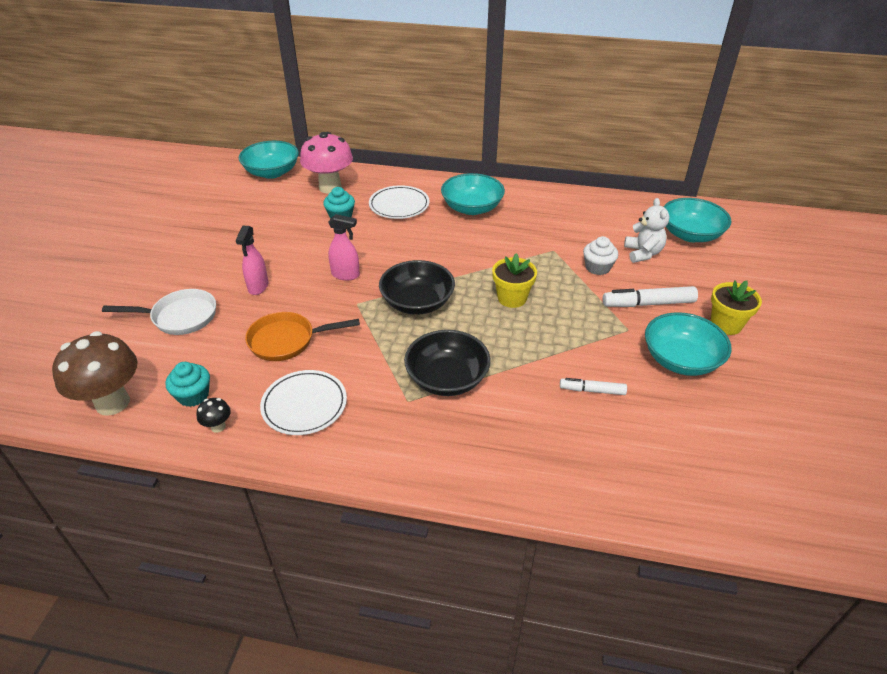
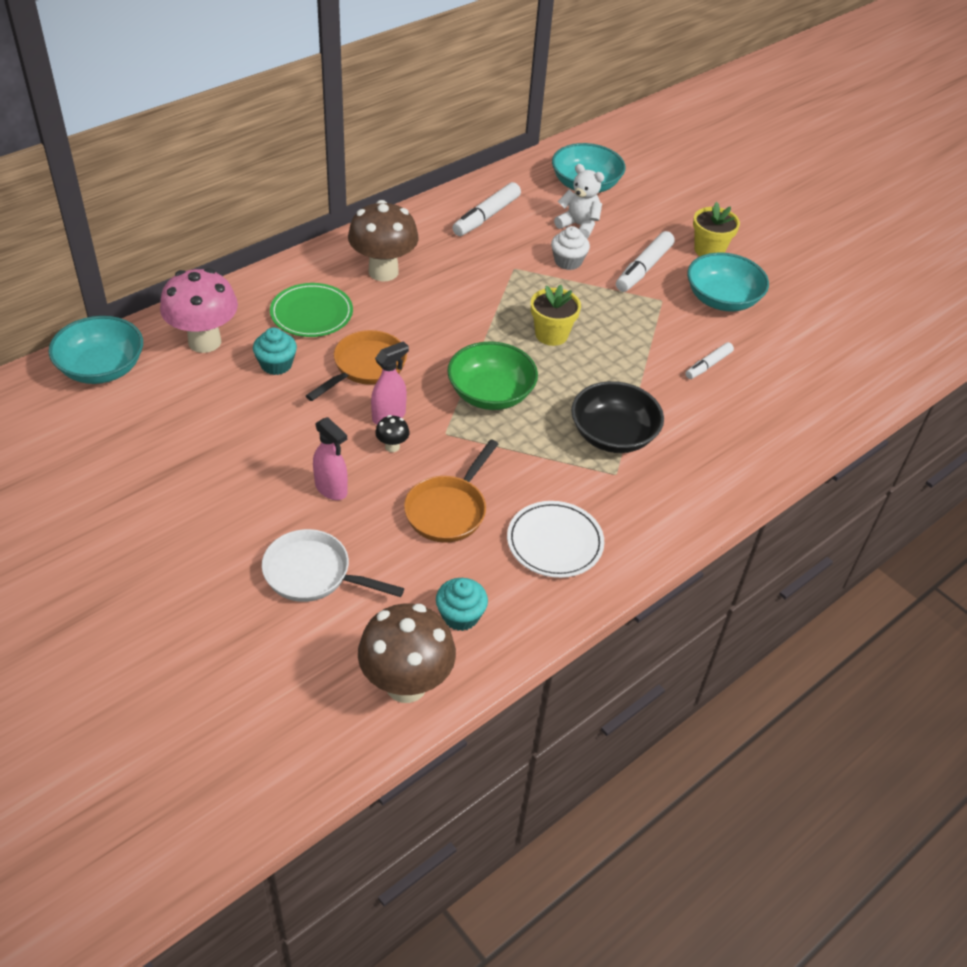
camera: 55 degrees left, 5 degrees up
white pan [102,289,216,335] -> white pan turned 105 degrees counterclockwise [262,529,404,602]
black mushroom [196,398,231,433] -> black mushroom moved to [375,415,410,452]
white plate [369,185,430,219] -> green plate [270,283,353,337]
black bowl [379,260,455,315] -> green bowl [447,341,538,410]
turquoise bowl [441,173,505,215] -> brown mushroom [348,200,418,281]
none -> orange pan [306,330,407,401]
none -> white marker [452,182,521,236]

